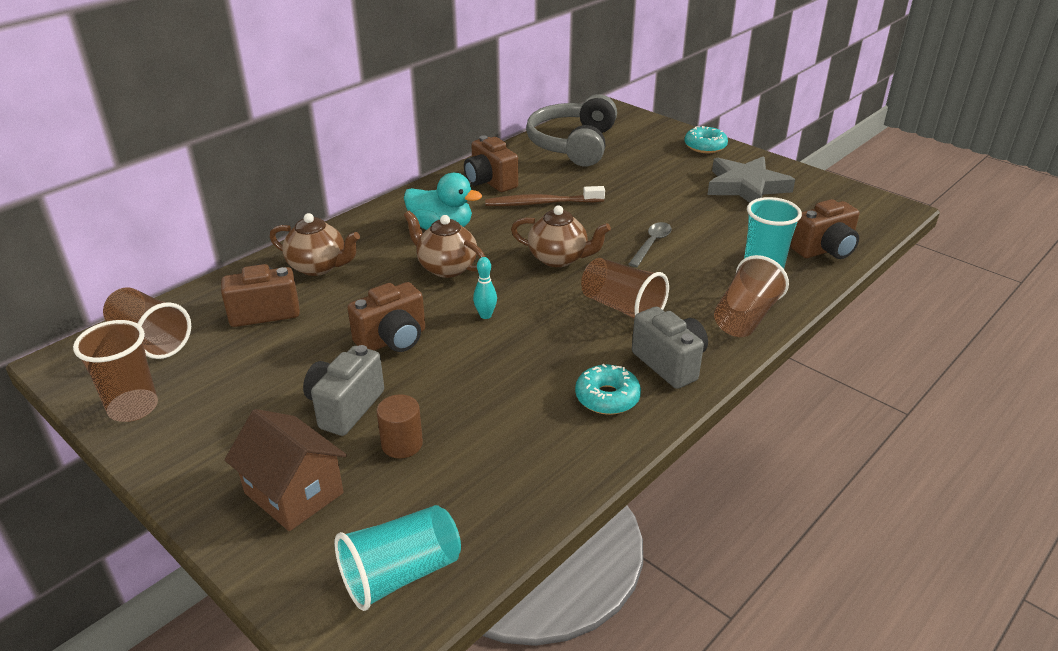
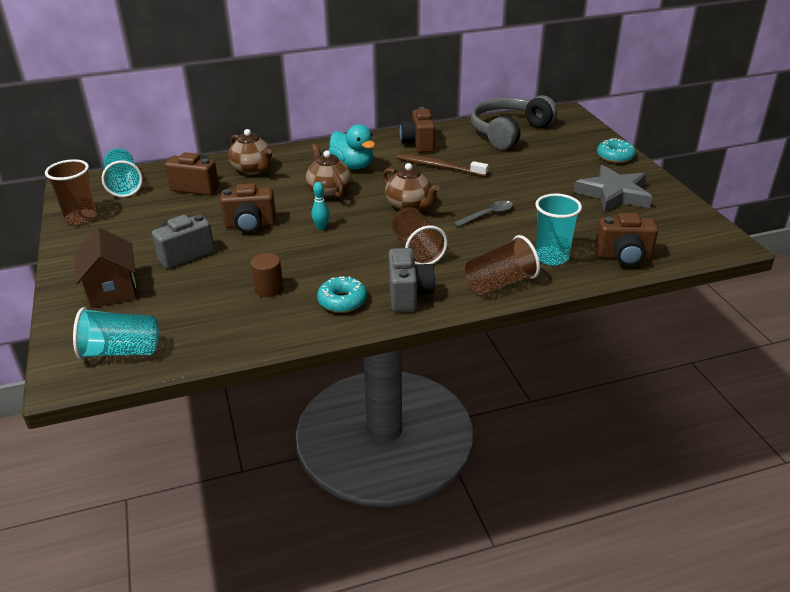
camera: 30 degrees right, 0 degrees up
brown cup [103,287,191,359] -> turquoise cup [102,148,143,197]
brown cylinder [377,394,423,458] -> brown cylinder moved to [251,253,283,297]

